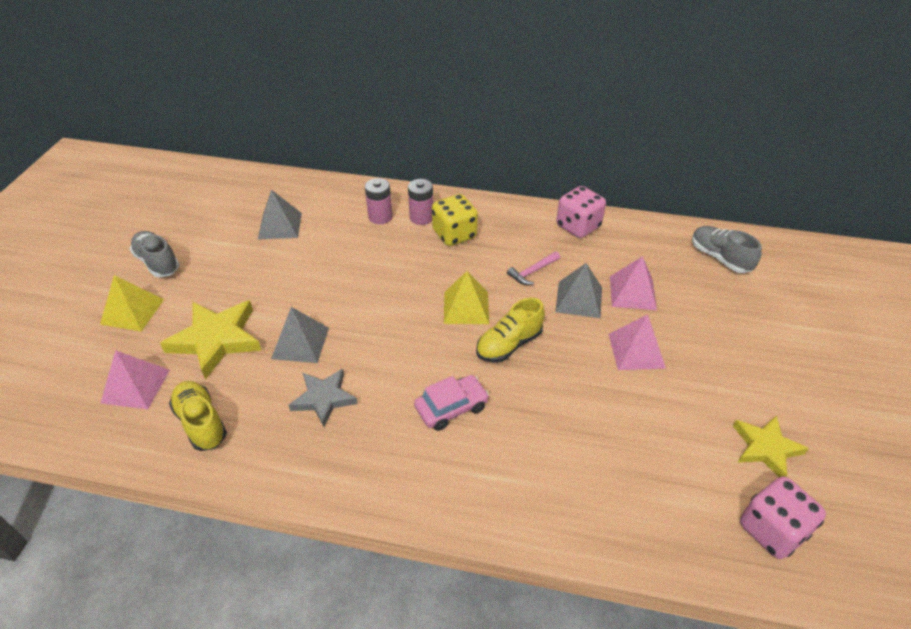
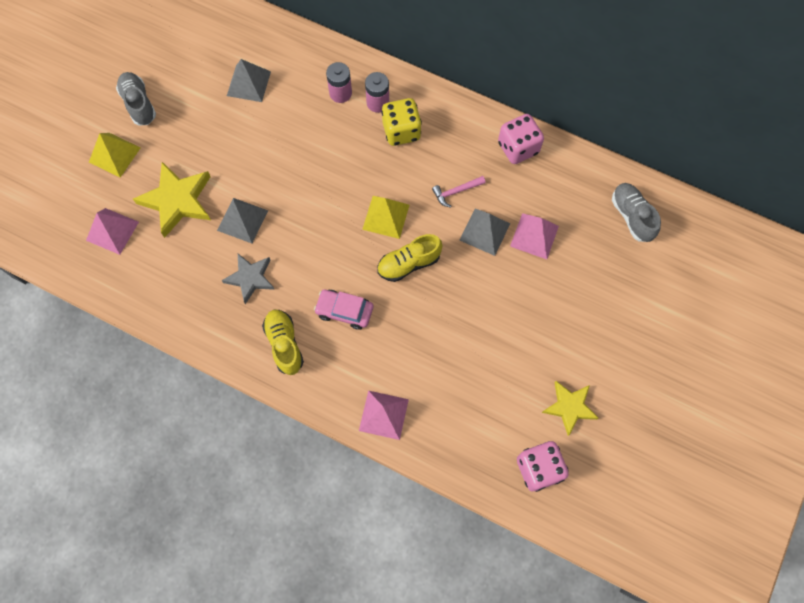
camera: 15 degrees right, 25 degrees up
yellow shoe [169,381,227,451] -> yellow shoe moved to [262,310,304,375]
pink car [414,375,489,431] -> pink car turned 150 degrees counterclockwise [314,289,373,330]
pink pyramid [609,315,666,370] -> pink pyramid moved to [359,391,409,440]

